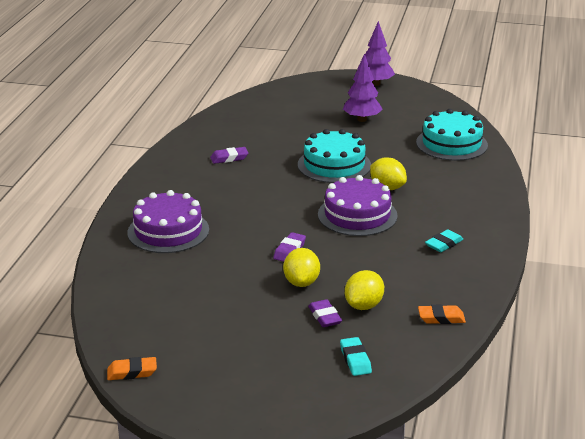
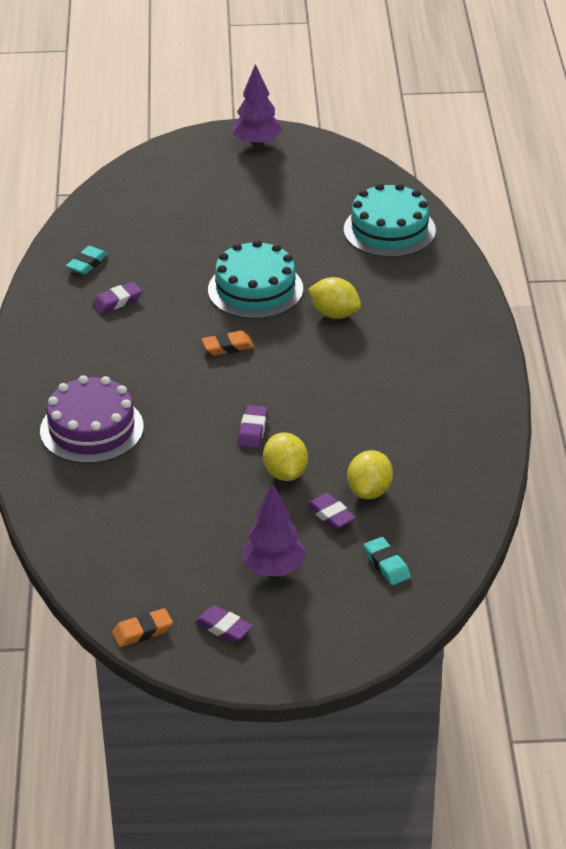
camera: 15 degrees left, 10 degrees up
purple cake [318,175,398,236] -> none
purple tree [343,54,383,122] -> purple tree moved to [242,483,307,577]
orange eraser [418,305,466,324] -> orange eraser moved to [202,331,254,355]
turquoise eraser [425,229,463,252] -> turquoise eraser moved to [66,246,108,275]
none -> purple eraser [195,605,253,643]

